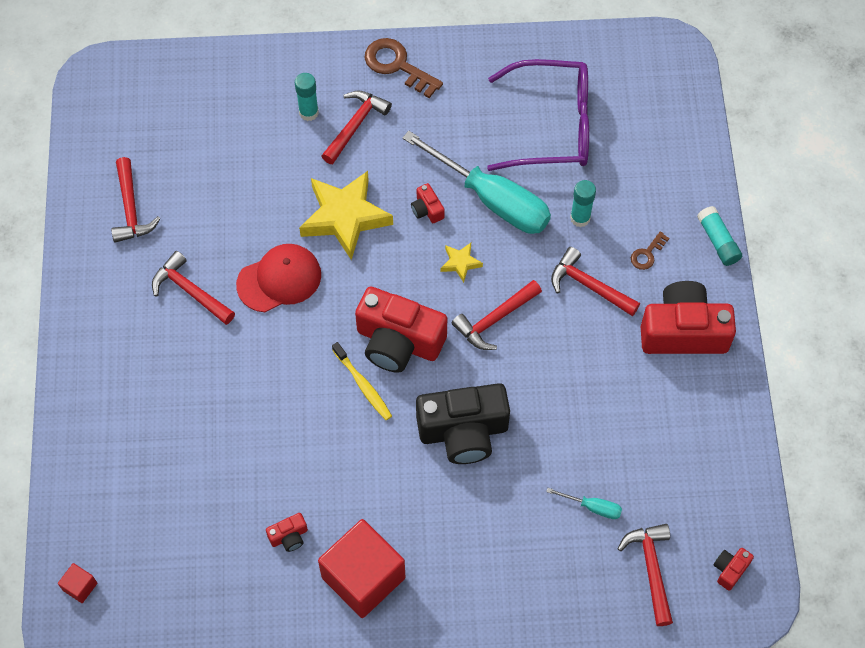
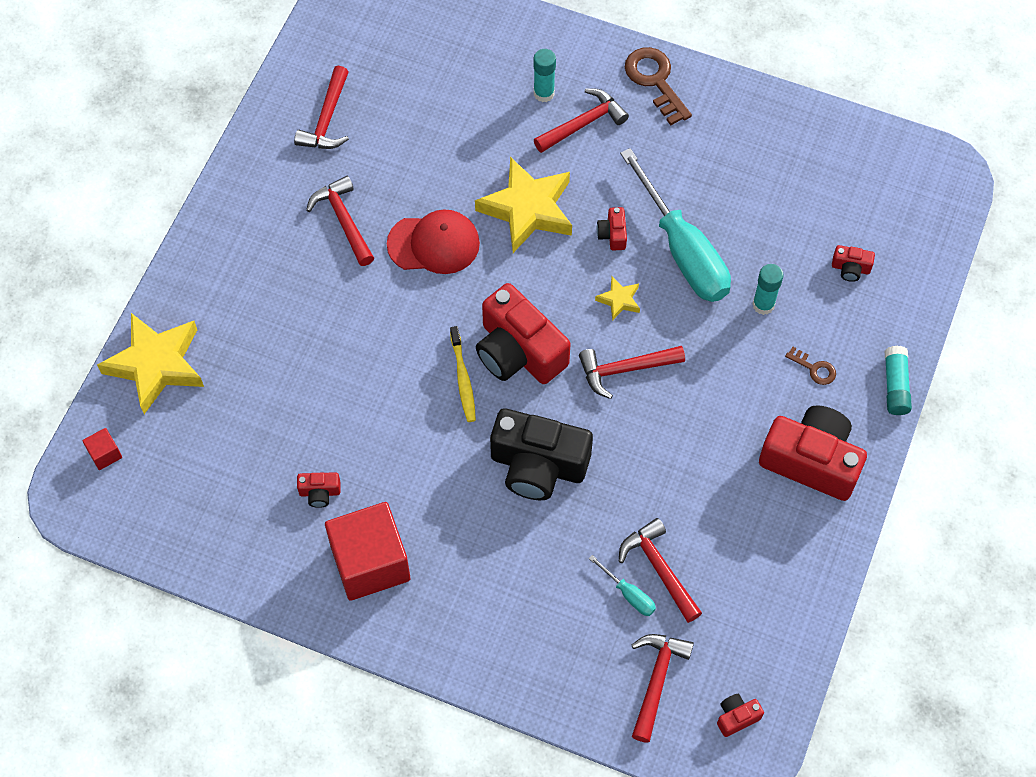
camera: 25 degrees right, 0 degrees up
purple glasses [487,59,589,171] -> none
red hammer [551,247,640,316] -> red hammer moved to [619,518,702,623]
brown key [631,231,669,270] -> brown key turned 120 degrees counterclockwise [785,347,836,385]
none -> yellow star [97,313,204,414]
none -> red camera [832,245,875,282]

